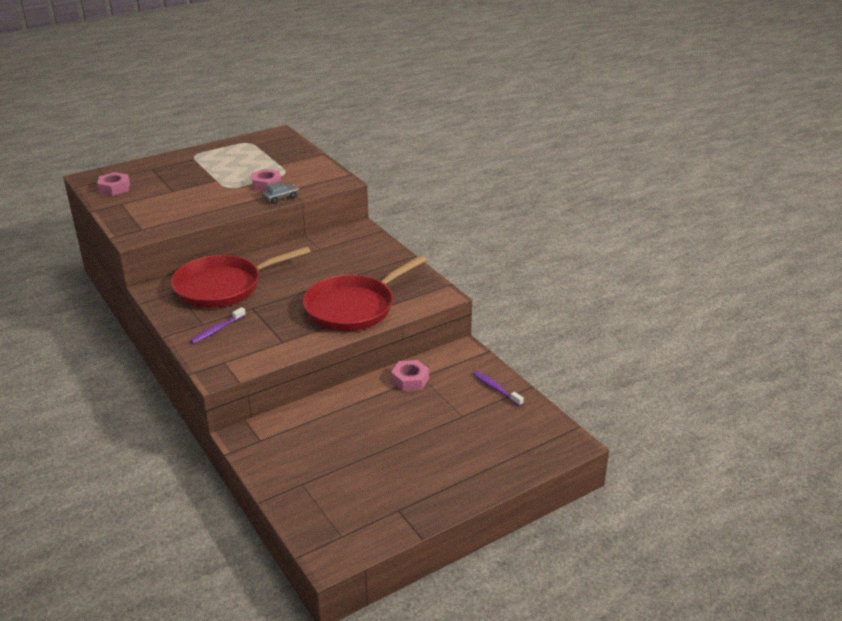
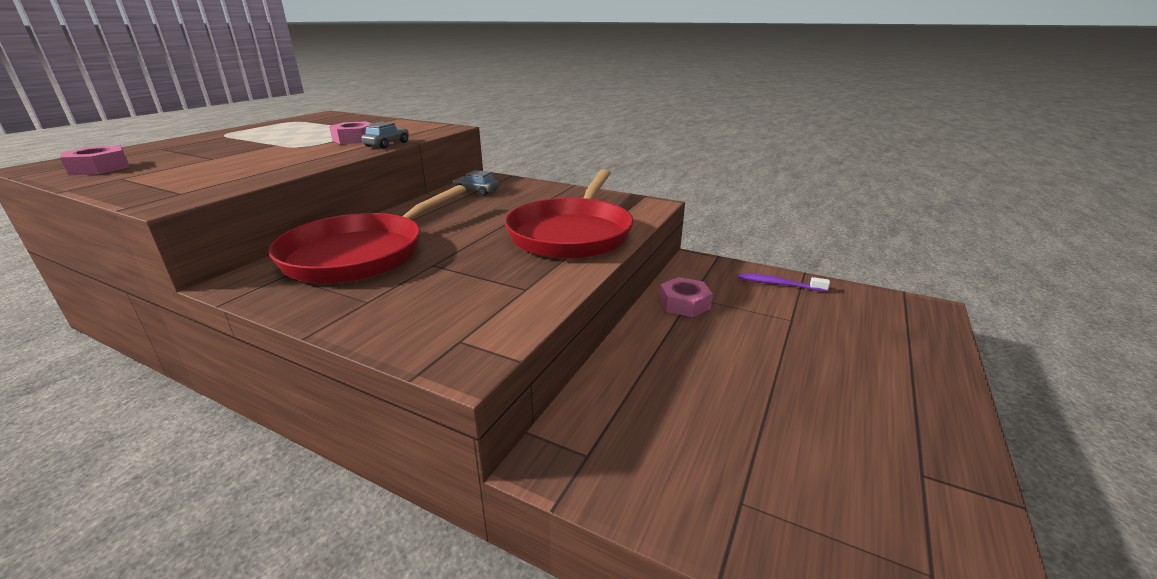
camera: 30 degrees left, 5 degrees down
purple toothbrush [190,307,246,344] -> none
none -> grey car [453,170,499,196]

